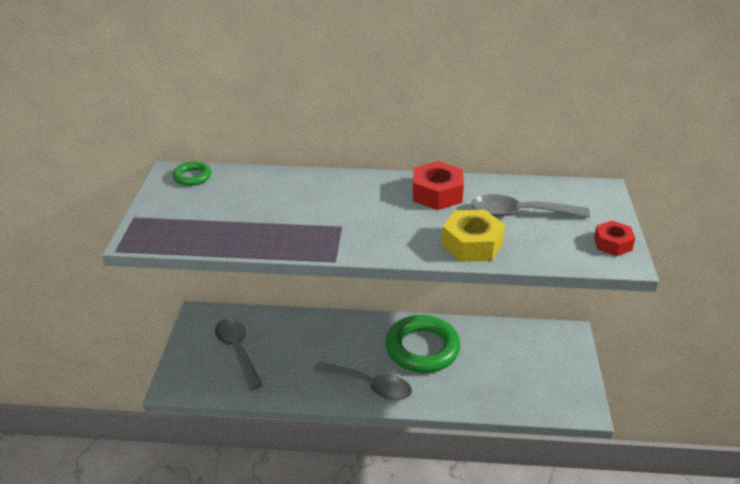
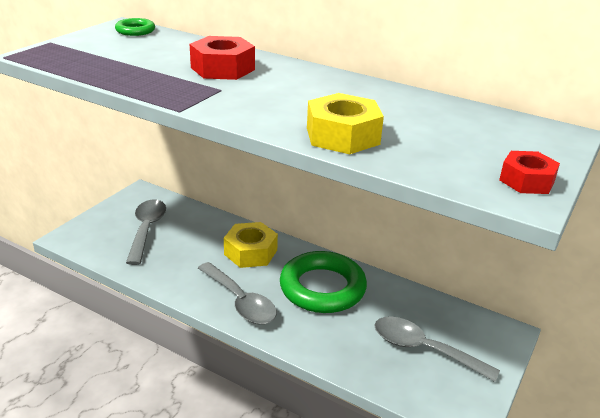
camera: 25 degrees right, 5 degrees down
red nut [413,161,464,210] -> red nut moved to [190,36,255,80]
grey spoon [471,194,590,218] -> grey spoon moved to [374,316,500,382]
none -> yellow nut [224,222,278,268]

